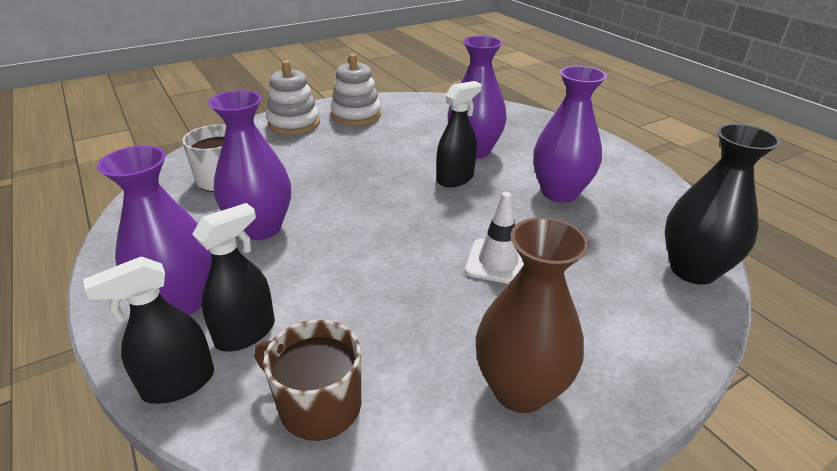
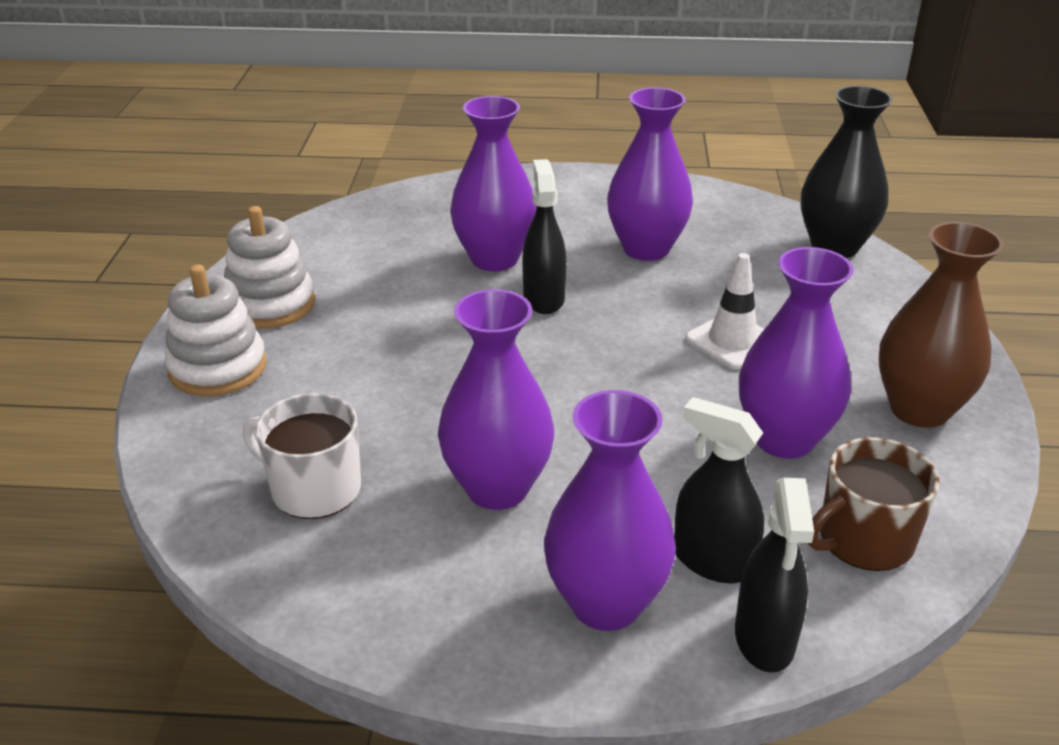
camera: 55 degrees left, 0 degrees up
black spray bottle [192,203,275,351] -> black spray bottle turned 45 degrees counterclockwise [674,397,764,583]
none -> purple vase [739,247,854,459]

